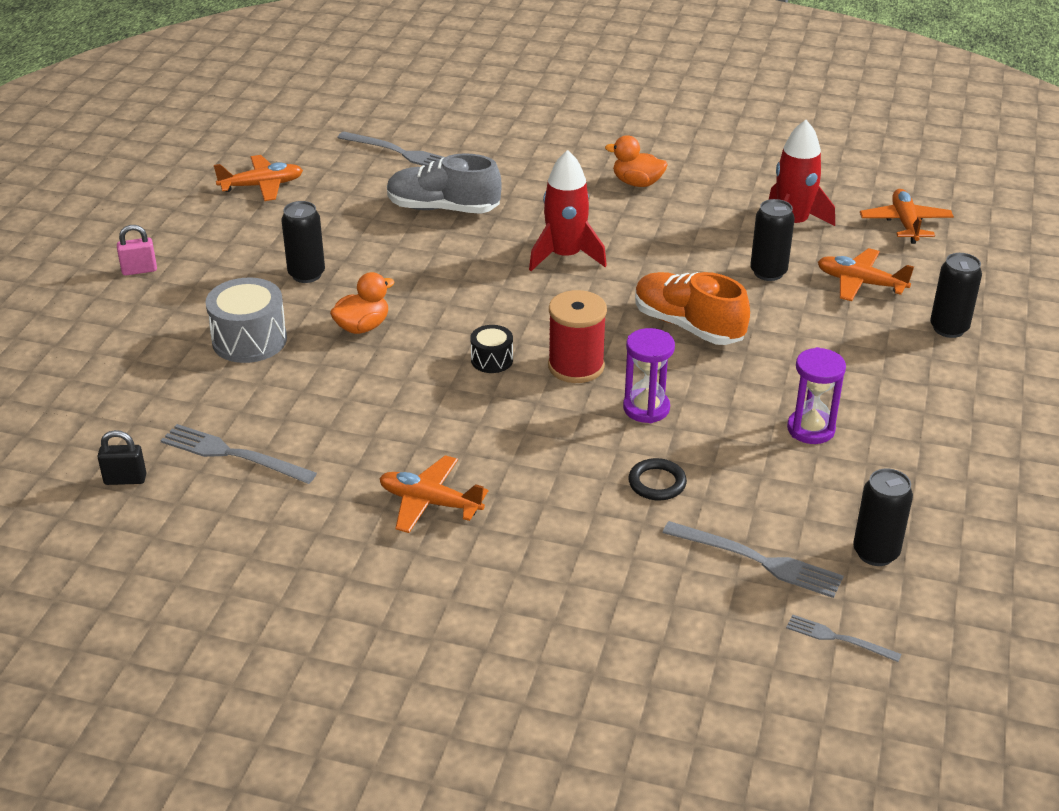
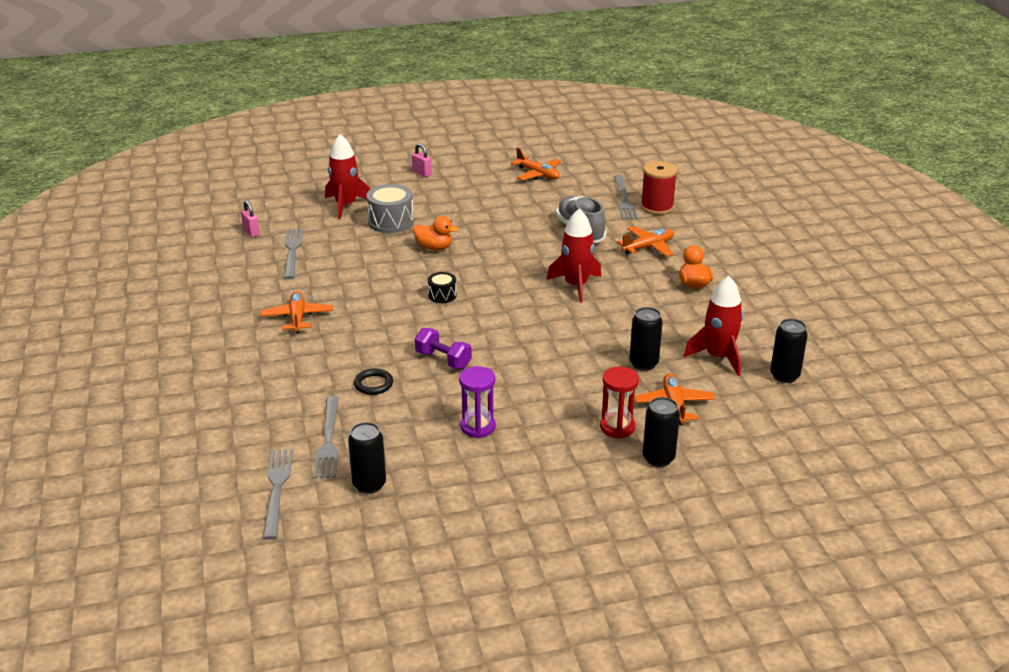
camera: 60 degrees right, 5 degrees down
black padlock [97,430,146,485] -> pink padlock [241,200,260,237]
black can [281,201,325,283] -> black can moved to [770,319,808,383]
red spool [548,290,607,383] -> red spool moved to [641,161,677,215]
purple hourglass [623,328,675,423] -> purple dumbbell [415,328,472,369]
orange shoe [635,272,750,345] -> none
grey fork [786,614,901,662] -> grey fork [263,449,293,540], size x1.70
orange plane [860,189,954,244] -> orange plane moved to [617,226,674,257]
none -> red rocket [325,134,371,219]
none -> red hourglass [600,367,639,439]

